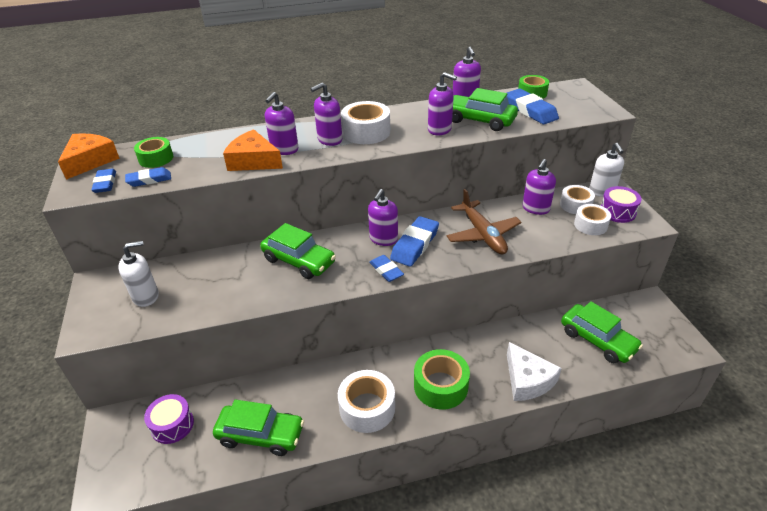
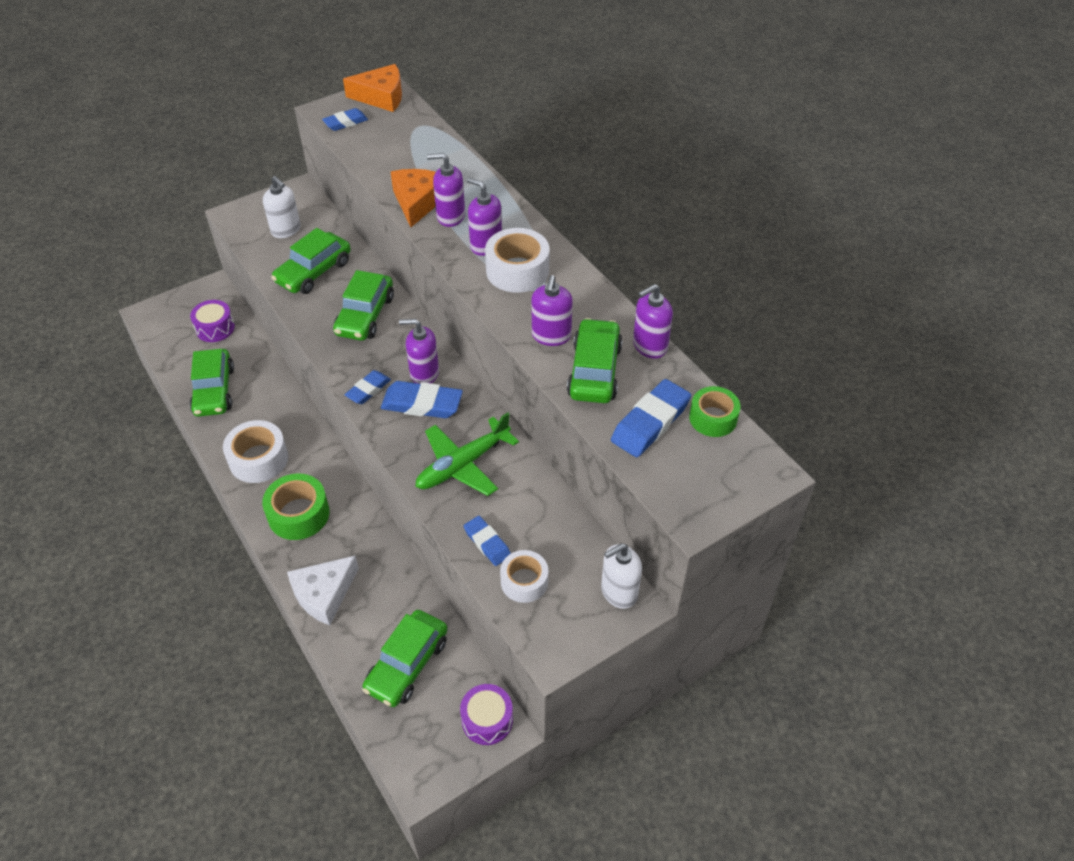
camera: 70 degrees right, 10 degrees up
blue eraser [125,167,171,187] -> blue eraser moved to [464,516,511,566]
green tape [134,137,173,168] -> none
brown plane [447,189,521,255] -> green plane [415,412,519,496]
purple soap dispenser [522,159,556,215] -> none
white tape [560,185,595,214] -> none
purple drum [601,186,642,223] -> purple drum moved to [460,684,513,745]
none -> green car [271,228,351,294]

